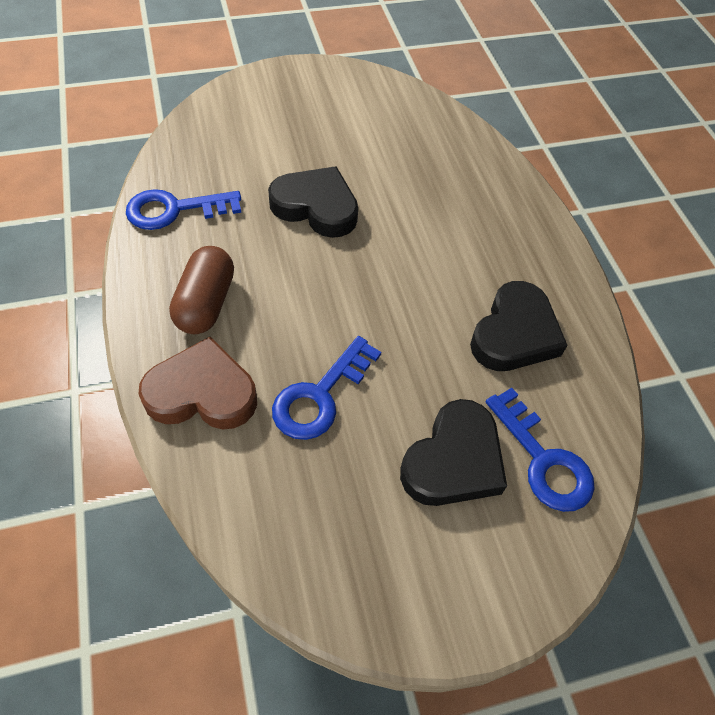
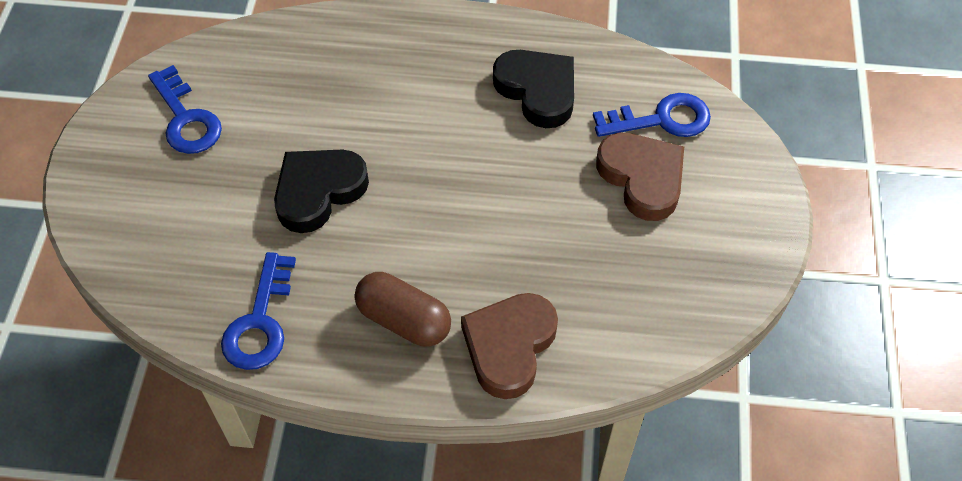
camera: 65 degrees left, 0 degrees up
blue key [272,336,381,440] -> blue key moved to [148,65,222,154]
black heart [400,399,507,506] -> brown heart [596,133,684,221]

